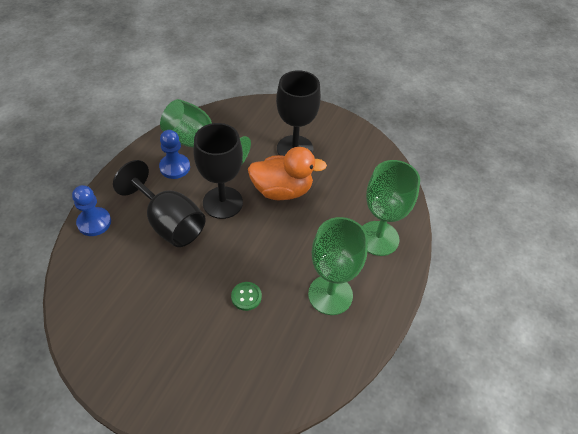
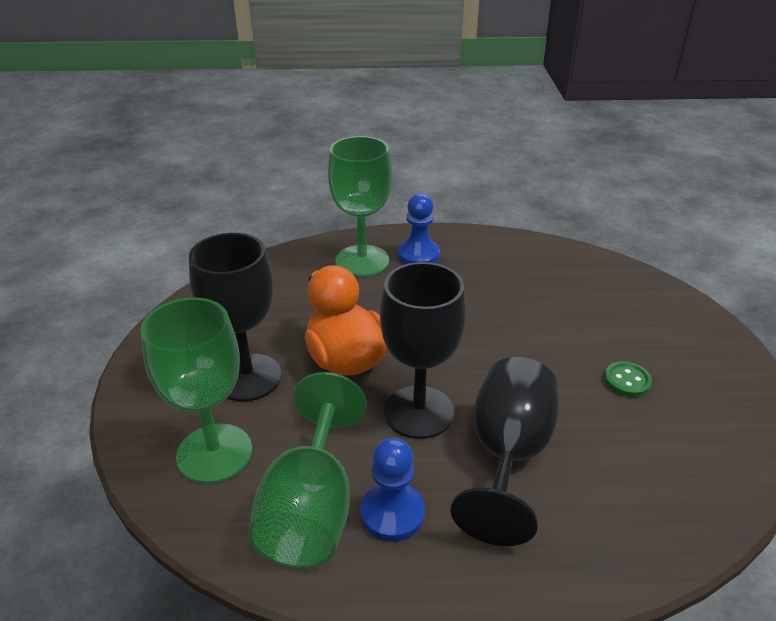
camera: 115 degrees left, 15 degrees down
blue pawn [72,185,111,236] -> blue pawn moved to [398,193,440,264]
green button [231,282,262,311] -> green button moved to [604,361,652,397]
green goblet [308,217,368,315] -> green goblet moved to [140,297,252,484]

